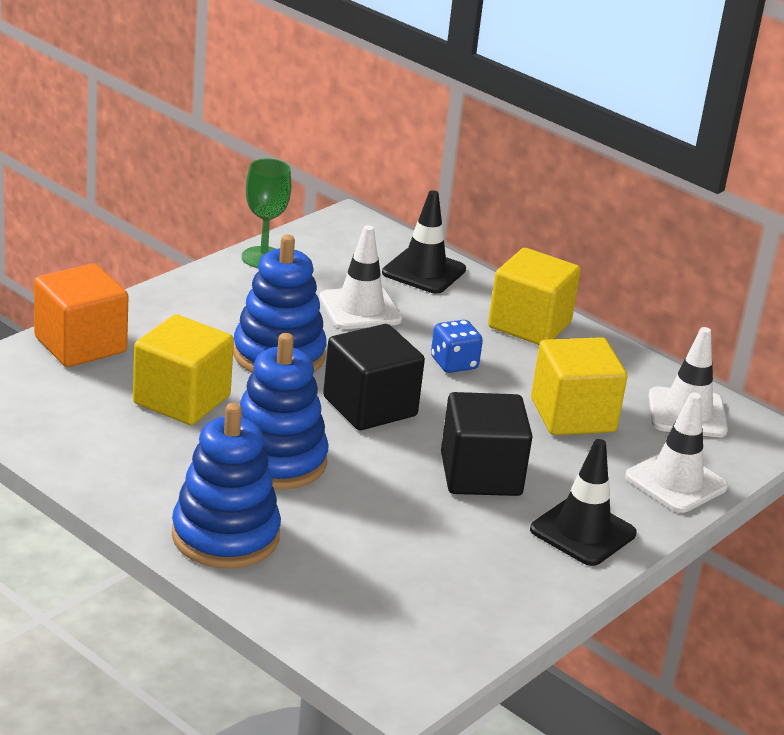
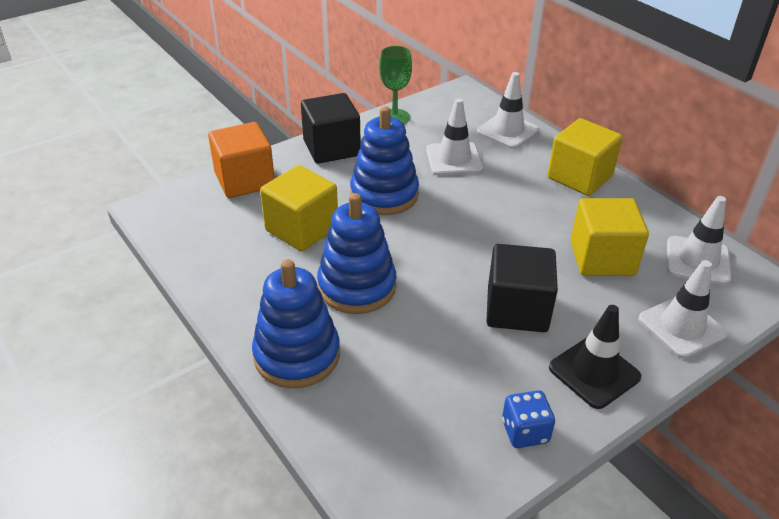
camera: 15 degrees right, 10 degrees up
black cube [323,324,425,430] -> black cube moved to [301,93,361,164]
black traffic cone [382,190,466,294] -> white traffic cone [477,72,539,149]
blue dice [431,320,483,373] -> blue dice moved to [502,390,555,448]

